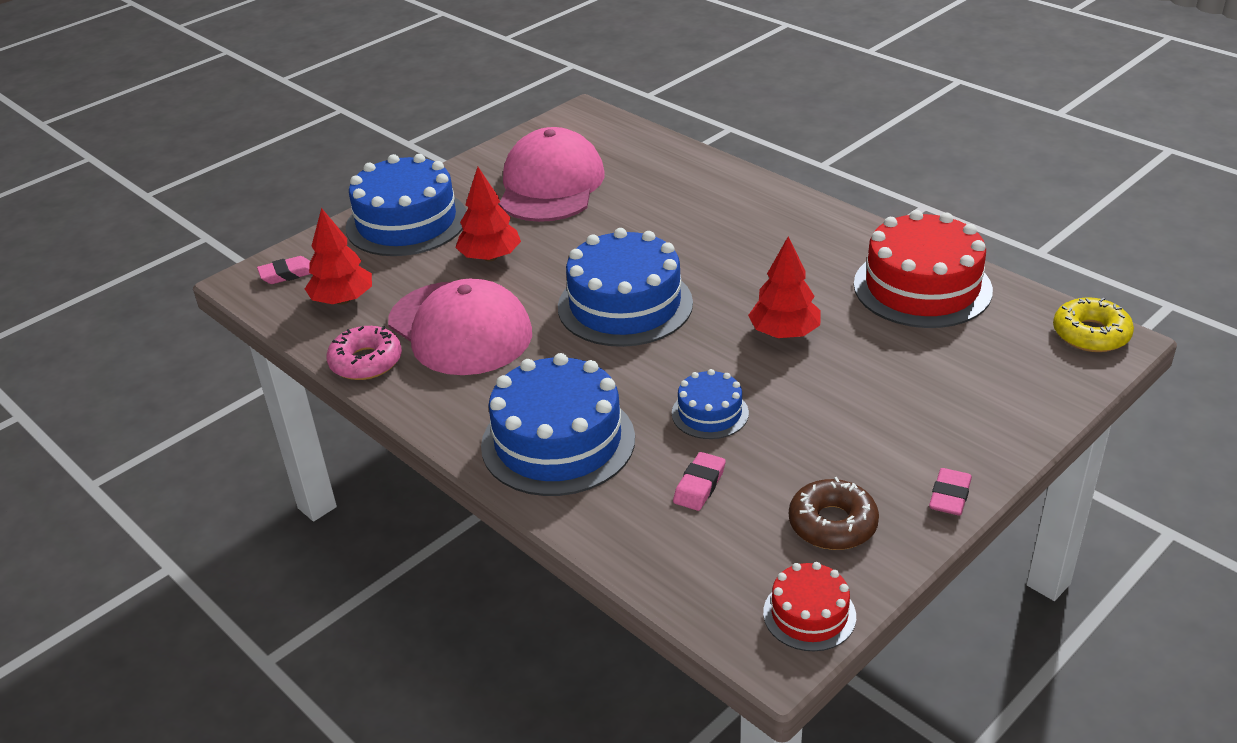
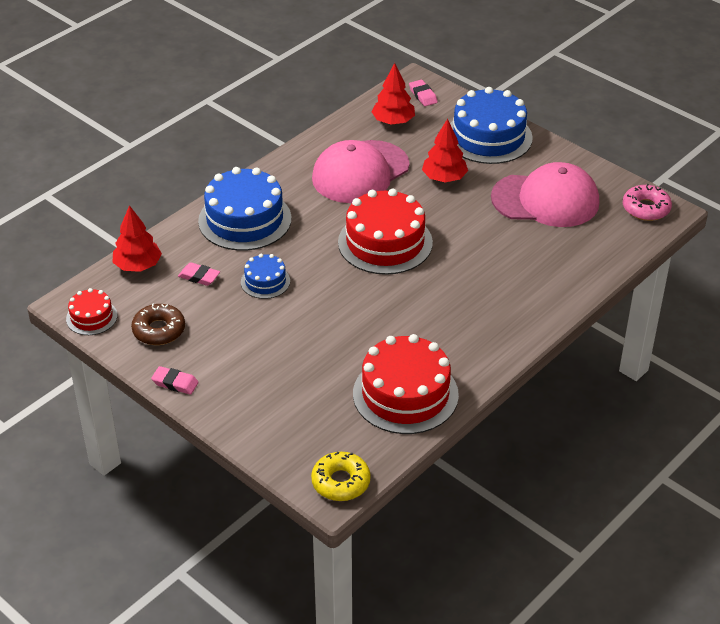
camera: 85 degrees right, 5 degrees up
pink donut [326,326,402,380] -> pink donut moved to [623,184,672,221]
blue cake [558,228,693,347] -> red cake [338,188,433,275]
red tree [748,237,820,338] -> red tree moved to [112,205,162,272]

